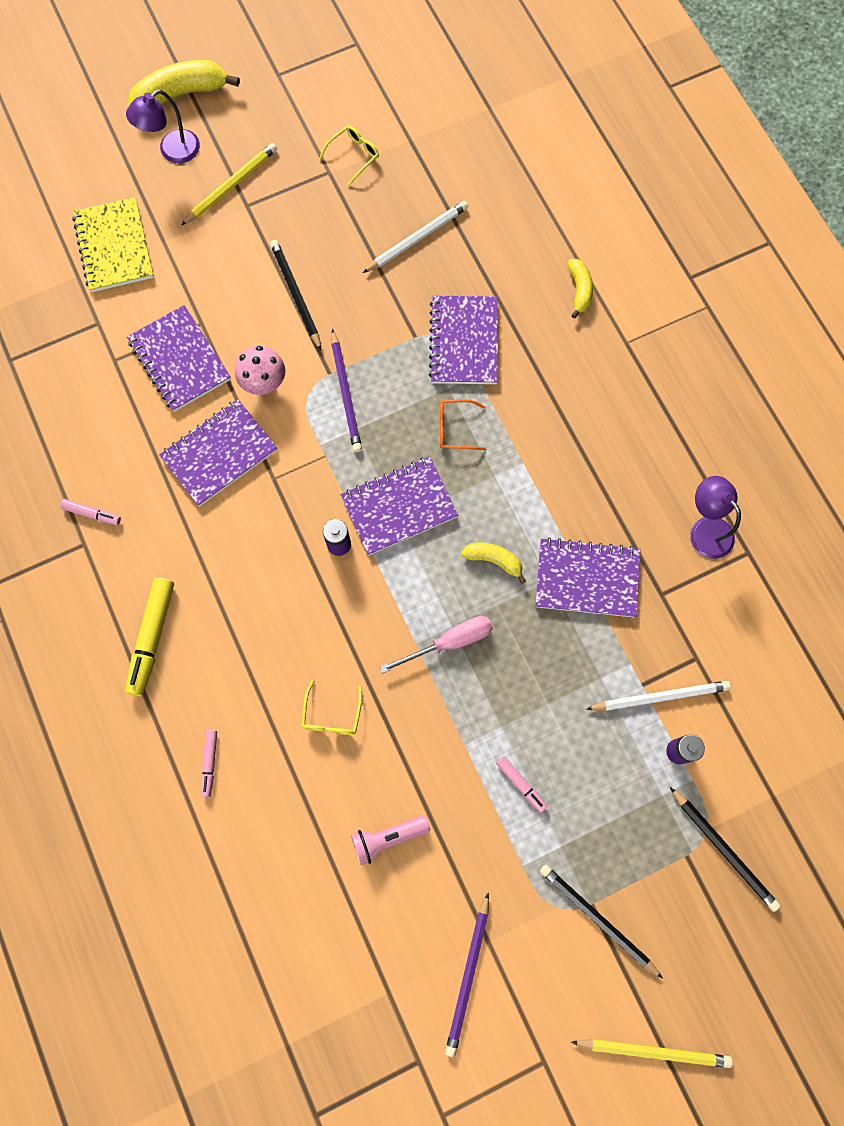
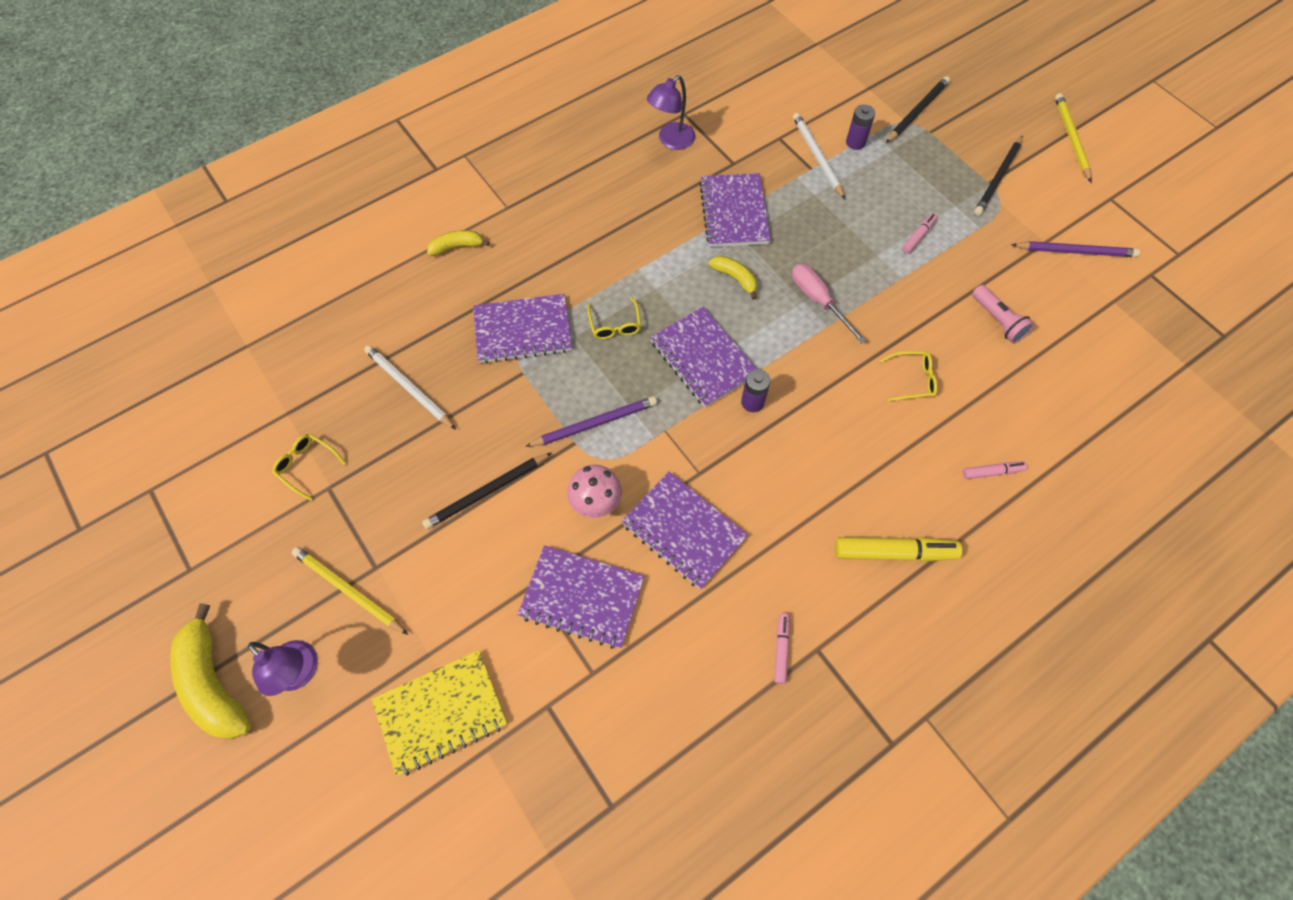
camera: 100 degrees left, 10 degrees down
purple notebook [127,305,231,412] -> purple notebook turned 60 degrees clockwise [518,545,645,649]
orange glasses [440,399,486,450] -> yellow glasses [587,297,641,339]
yellow banana [461,542,526,584] -> yellow banana turned 120 degrees clockwise [709,256,757,300]

